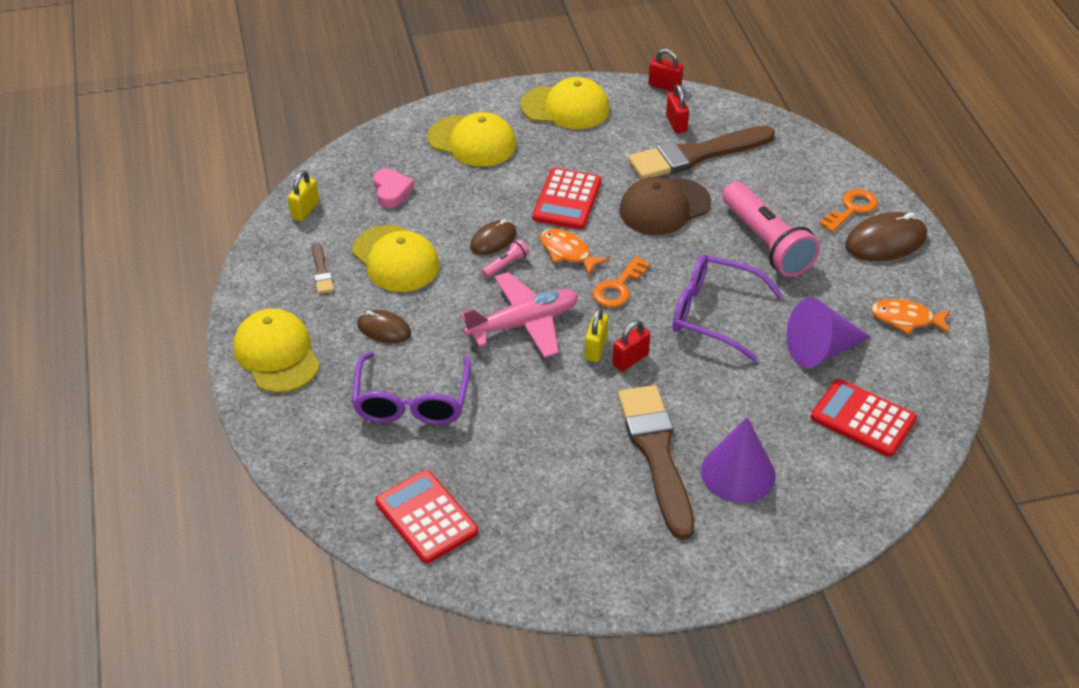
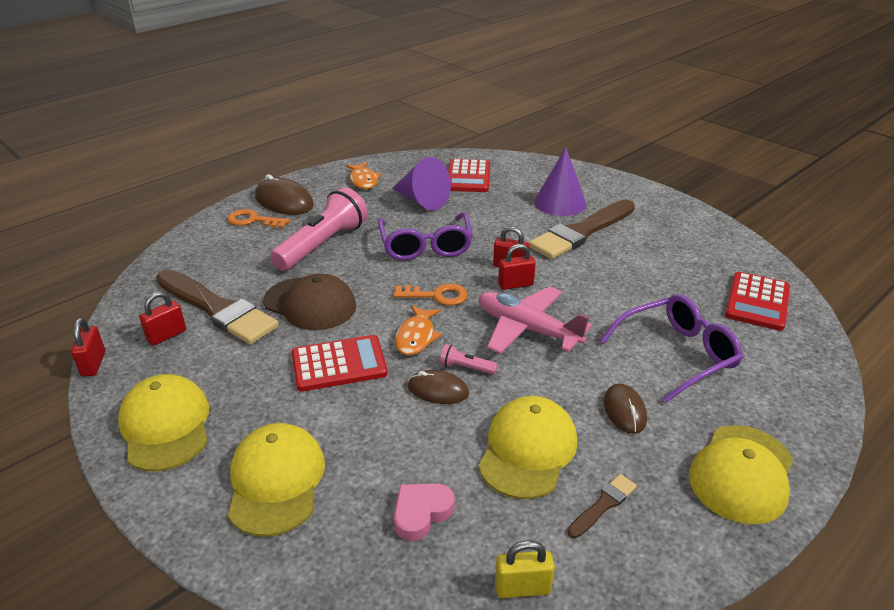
camera: 120 degrees left, 10 degrees down
yellow padlock [585,307,608,362] -> red padlock [498,244,536,290]

